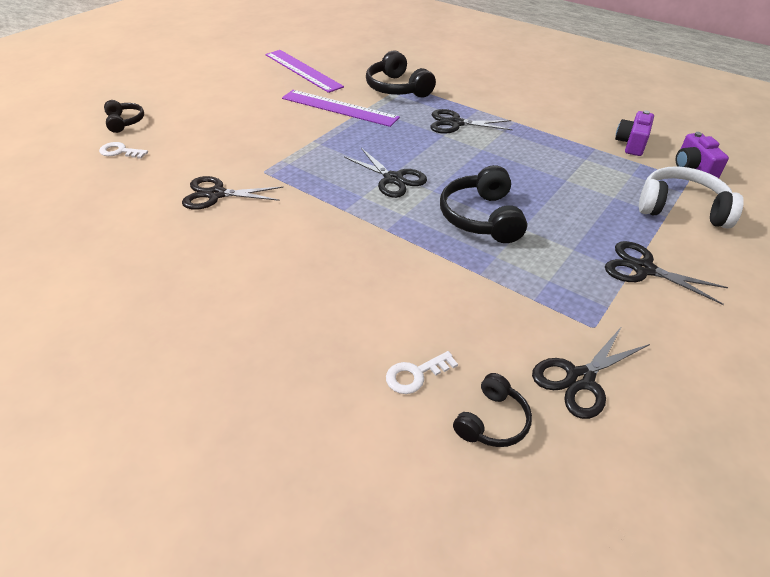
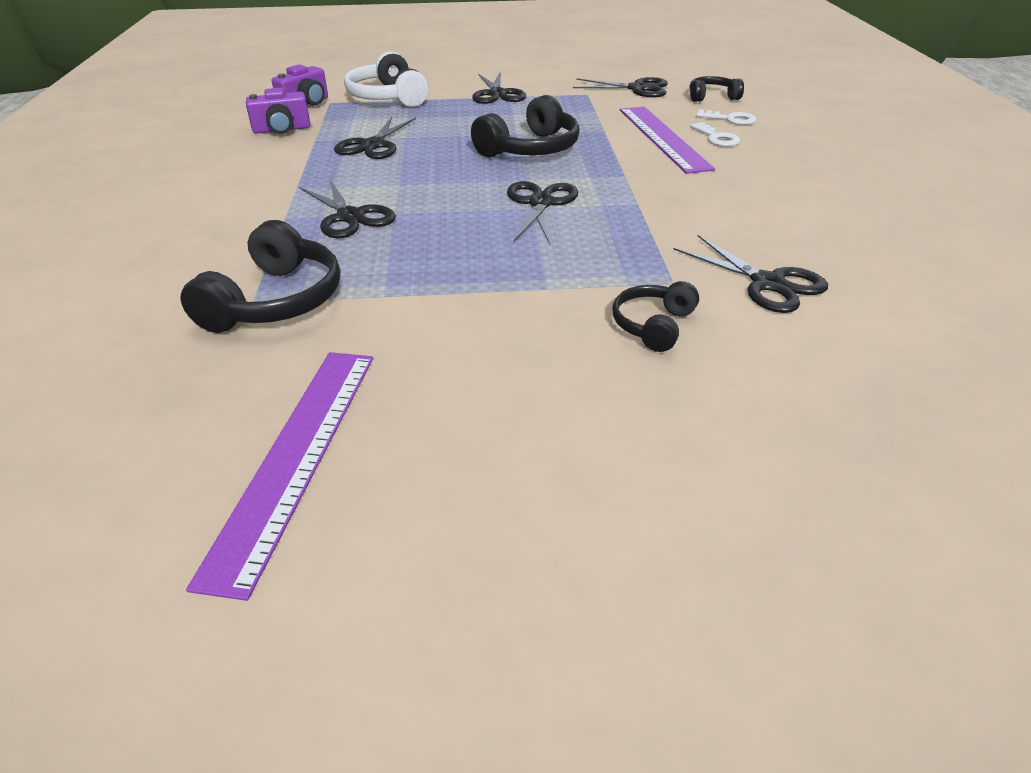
camera: 130 degrees left, 5 degrees down
white key [99,142,148,159] -> white key moved to [690,122,740,147]
black headphones [104,100,144,133] -> black headphones moved to [612,281,699,352]
purple ruler [282,90,400,127] -> purple ruler moved to [620,107,715,174]
none -> black scissors [334,117,416,159]

